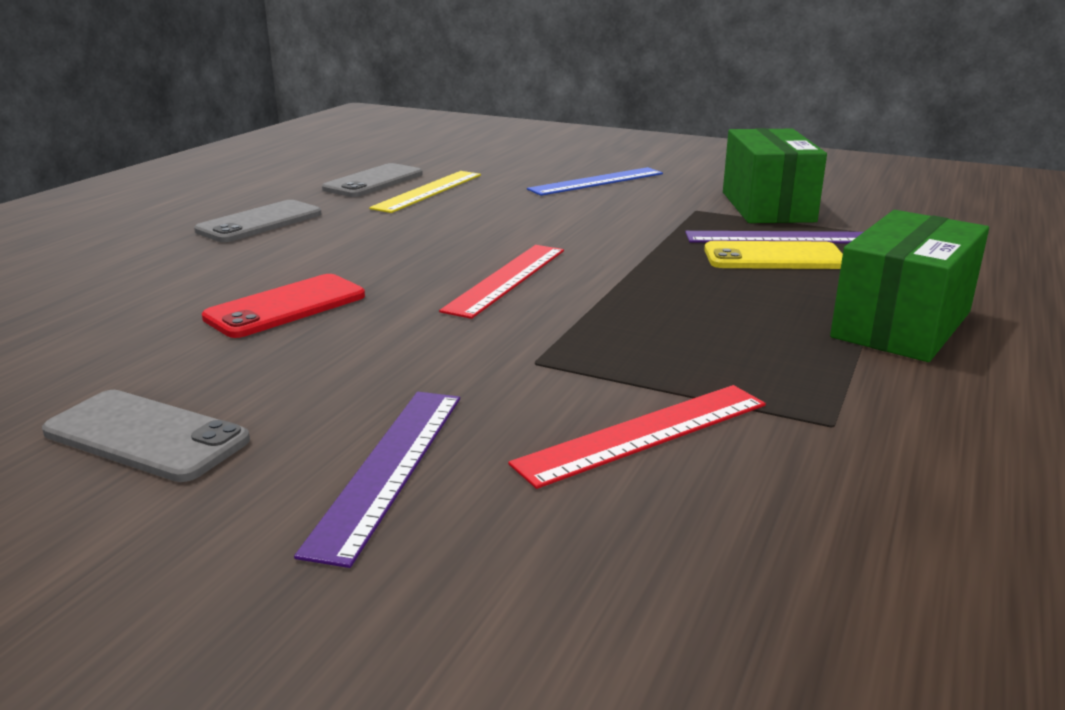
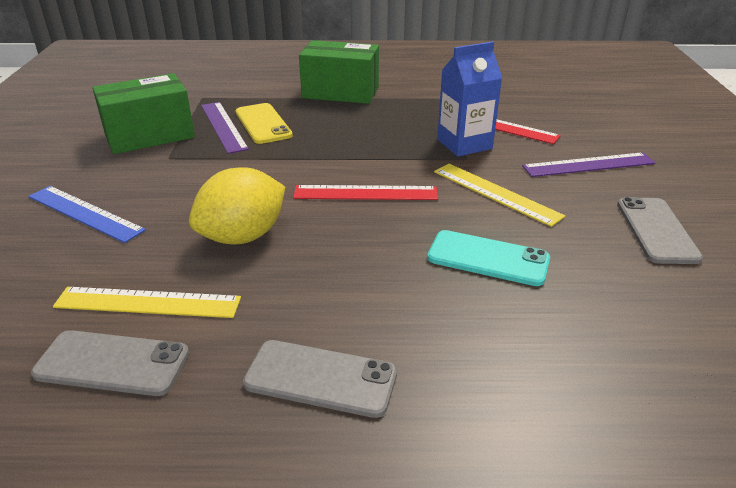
camera: 115 degrees left, 10 degrees up
red phone [202,274,365,338] -> turquoise phone [427,230,550,286]
none -> yellow lemon [189,167,285,245]
none -> yellow ruler [434,164,565,227]
none -> blue carton [437,41,502,157]

